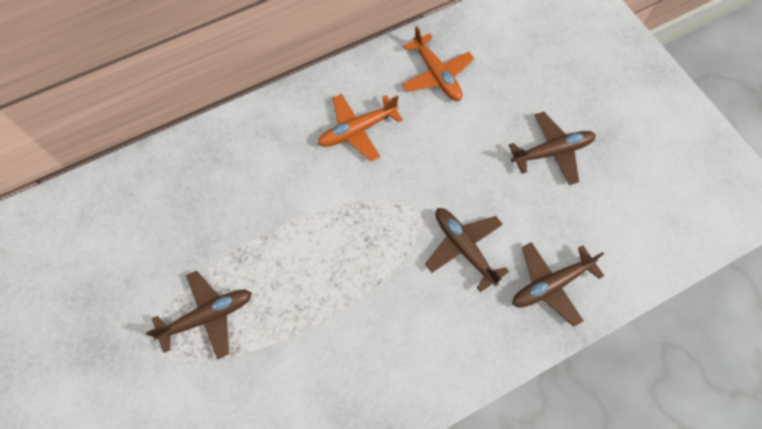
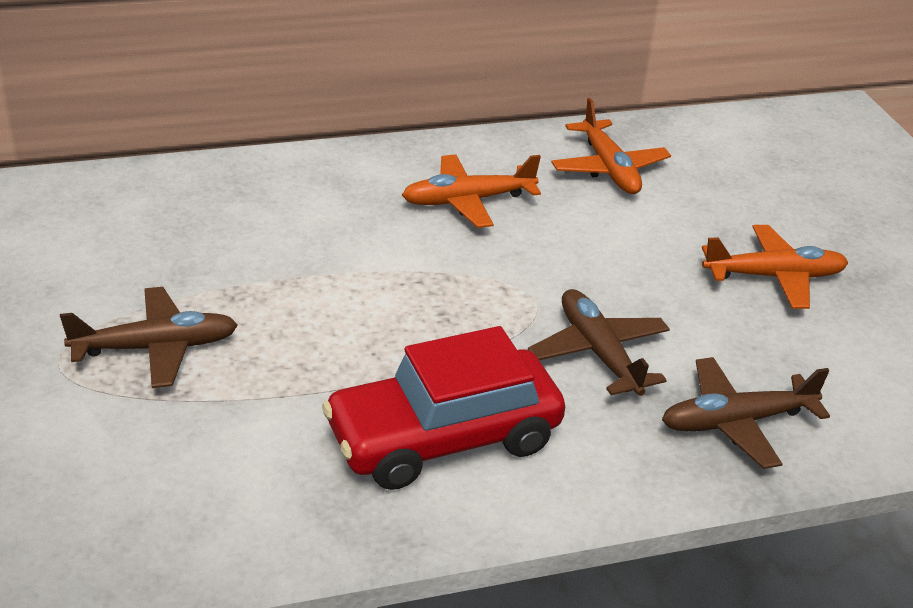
camera: 10 degrees right, 30 degrees down
brown plane [509,112,596,185] -> orange plane [702,225,849,309]
none -> red car [322,326,565,490]

